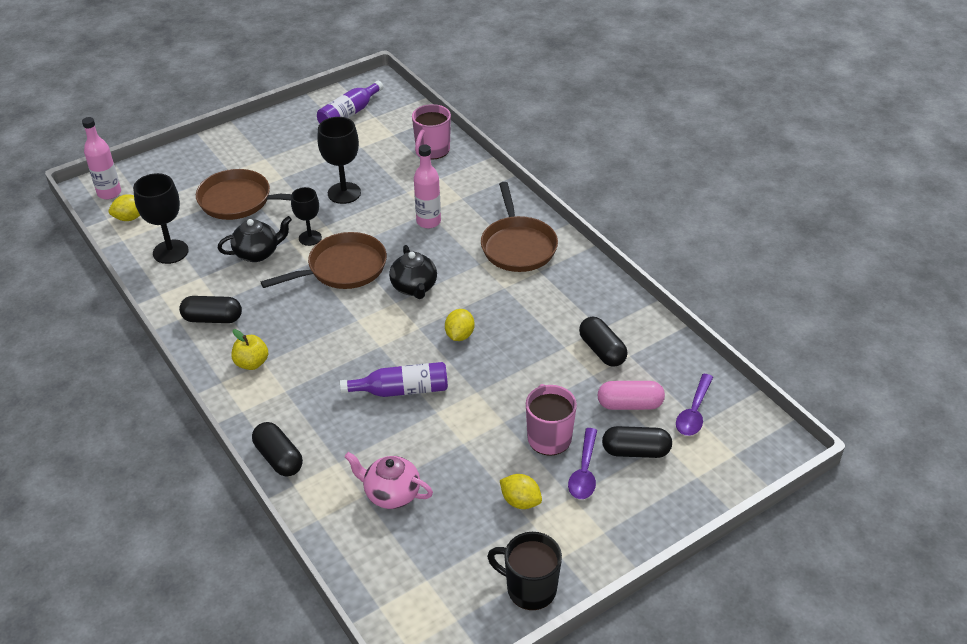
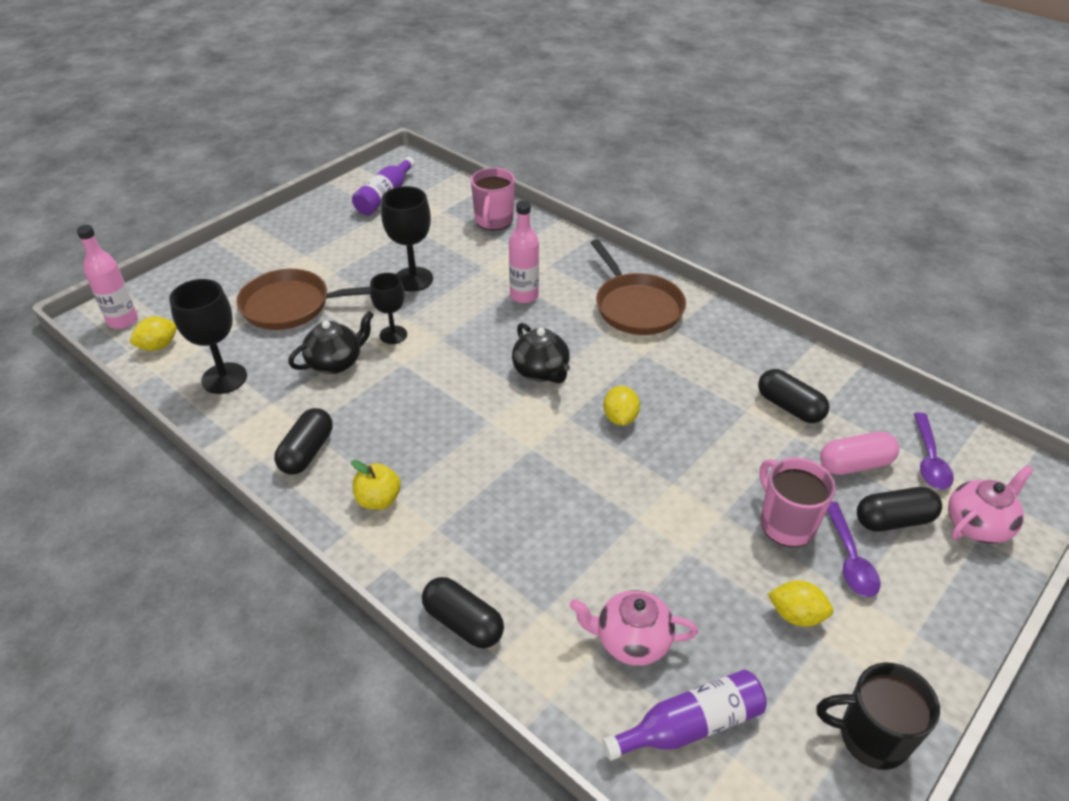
camera: 15 degrees left, 0 degrees up
black capsule [179,296,242,323] -> black capsule turned 60 degrees counterclockwise [274,408,333,474]
brown pan [261,232,387,289] -> none
purple bottle [340,362,448,397] -> purple bottle moved to [602,669,767,761]
none -> pink teapot [948,465,1033,544]

